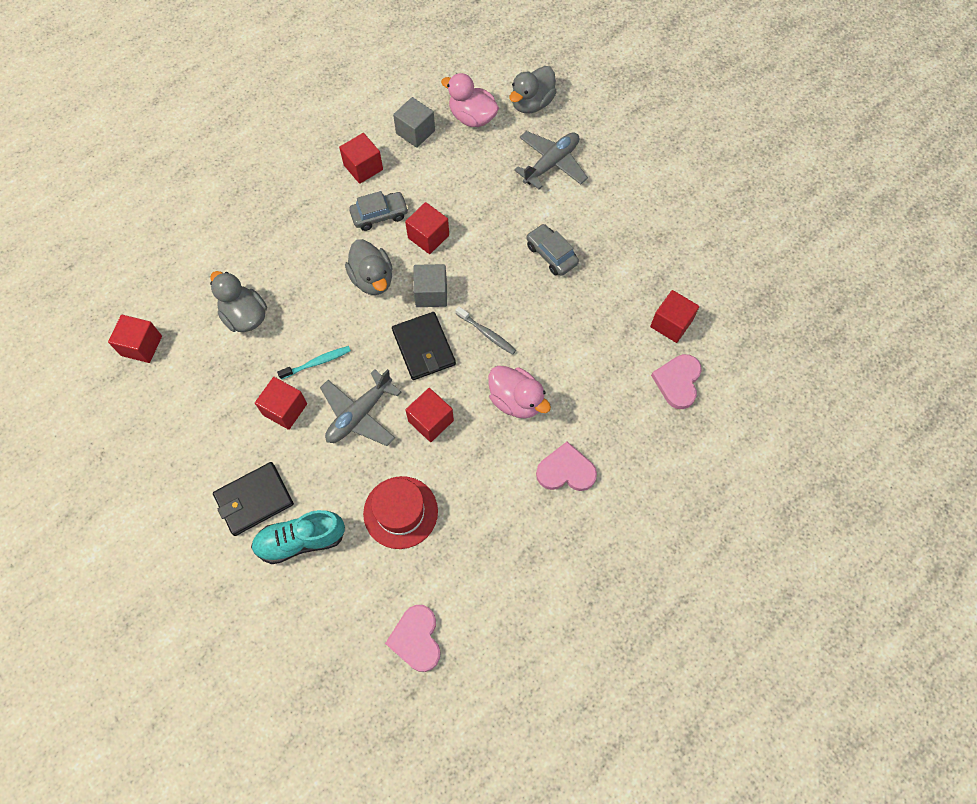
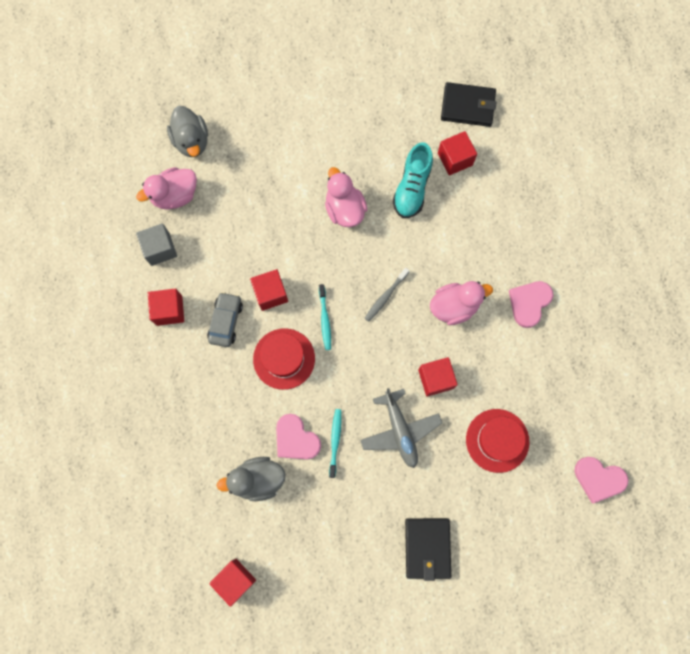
camera: 60 degrees left, 10 degrees up
turquoise shoe [251,510,345,564] -> turquoise shoe moved to [393,142,433,218]
red cube [255,377,307,430] -> none
grey duck [345,239,393,295] -> red hat [253,328,315,390]
black wallet [392,312,456,380] -> black wallet moved to [441,82,497,127]
grey cube [413,264,447,307] -> turquoise toothbrush [319,284,331,350]
grey toothbrush [455,306,516,355] -> grey toothbrush turned 150 degrees clockwise [365,268,409,322]
grey plane [514,131,588,189] -> none
grey car [526,224,579,276] -> pink duck [325,167,368,227]
pink heart [651,354,702,409] -> pink heart moved to [276,414,321,459]

